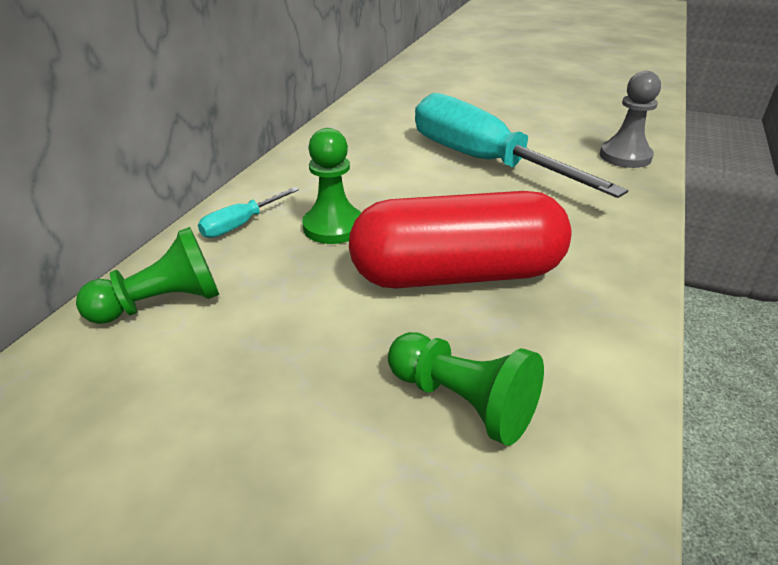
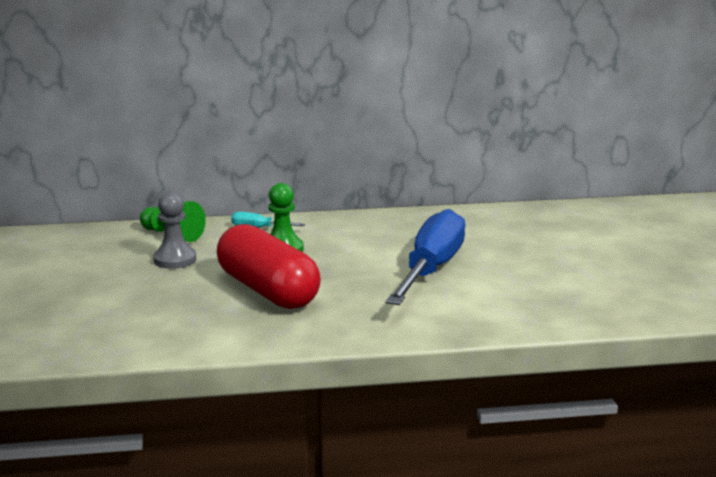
camera: 60 degrees right, 15 degrees down
green pawn [388,332,544,446] -> none
turquoise screwdriver [415,93,628,198] -> blue screwdriver [386,209,465,305]
grey pawn [600,71,661,168] -> grey pawn moved to [153,192,196,269]

